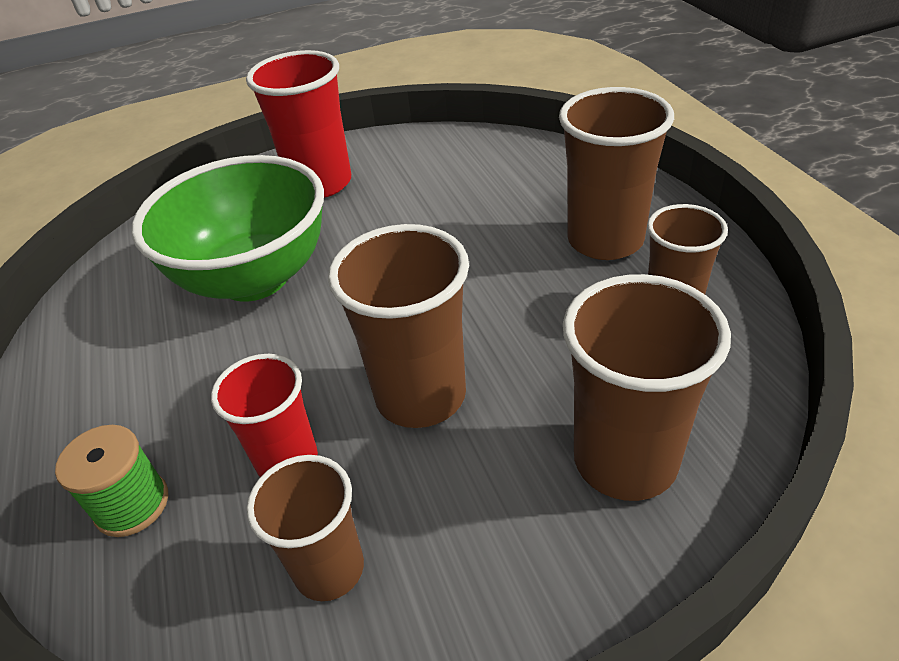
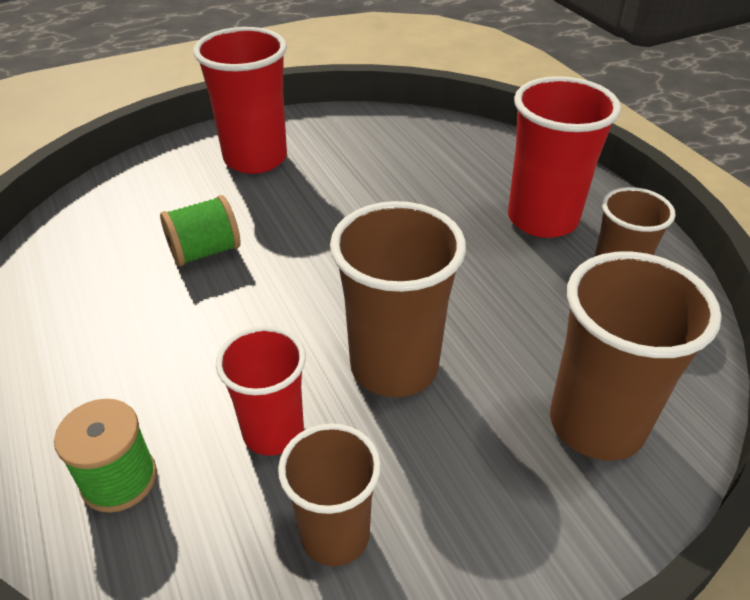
camera: 10 degrees left, 0 degrees up
green bowl [132,155,324,302] -> green spool [160,195,241,266]
brown cup [559,87,674,260] -> red cup [508,76,621,238]

